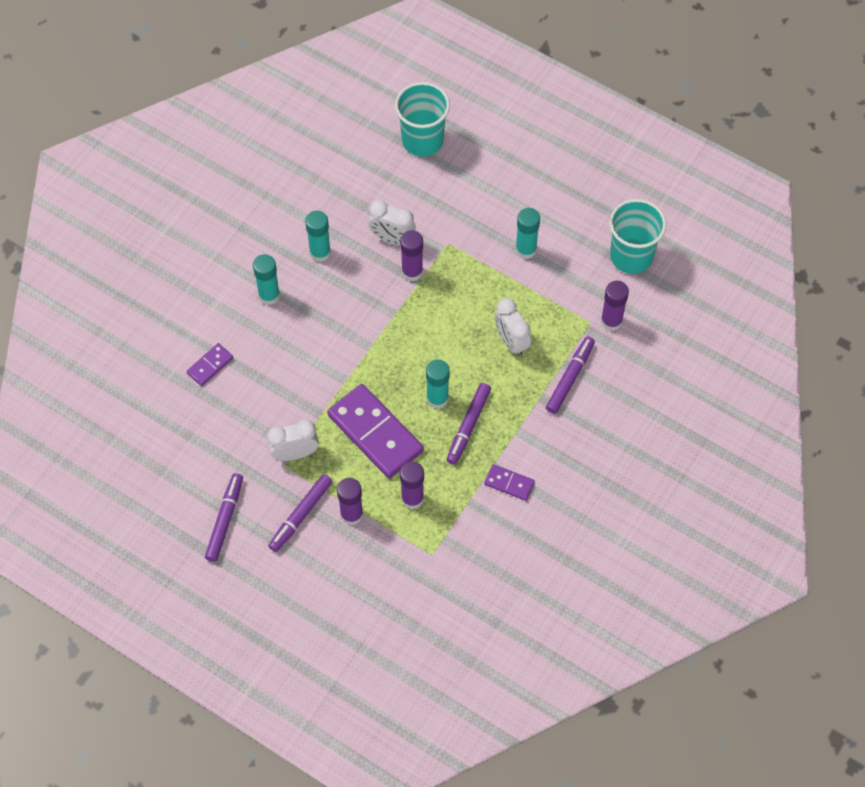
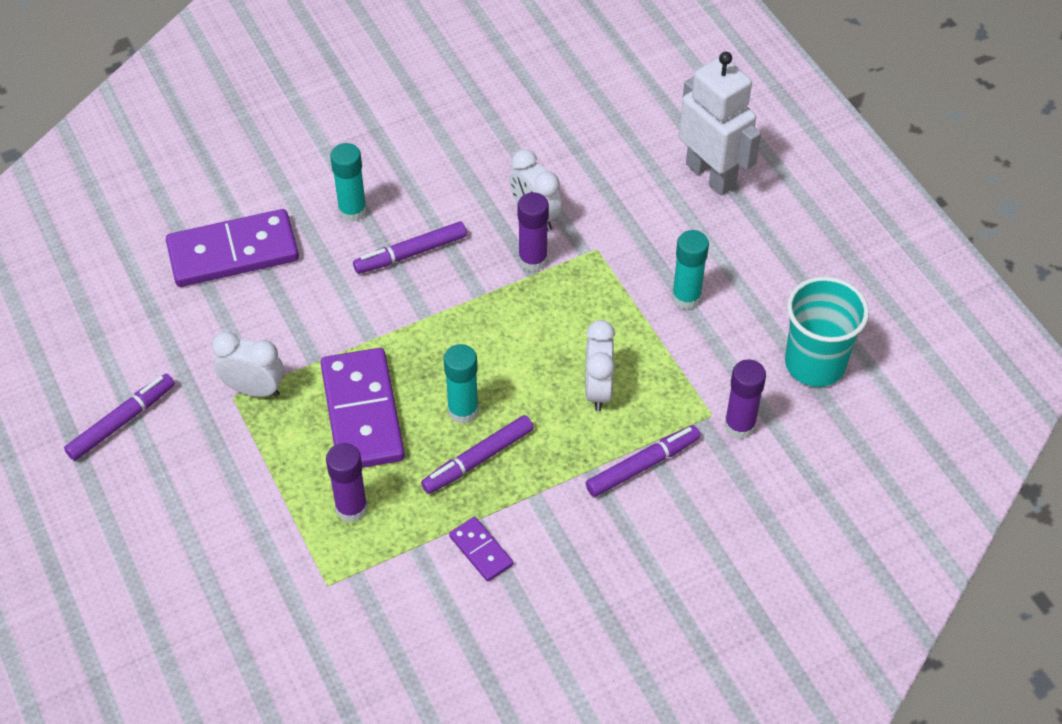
camera: 30 degrees right, 10 degrees down
purple domino [187,343,233,386] -> purple domino [166,209,299,287], size x2.10
purple marker [268,474,333,552] -> purple marker moved to [353,221,467,274]
turquoise glue stick [305,211,331,262] -> none
purple glue stick [337,478,363,525] -> none
turquoise cup [395,82,450,157] -> none
none -> white robot [679,52,761,195]

